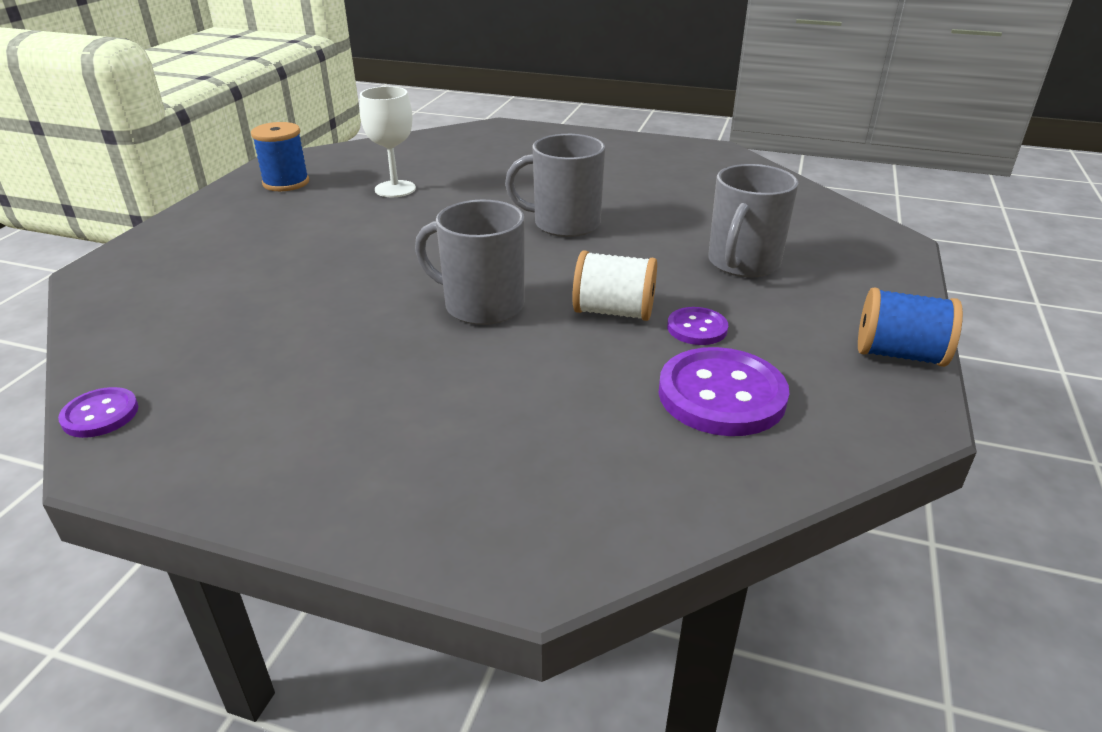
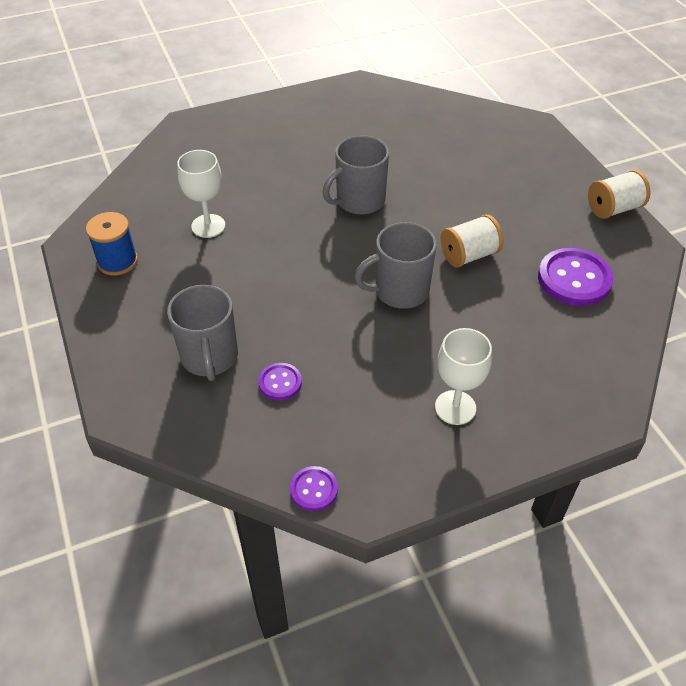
camera: 40 degrees left, 15 degrees up
purple button [667,307,728,345] -> purple button moved to [258,363,302,401]
grey mug [708,164,799,278] -> grey mug moved to [167,285,238,381]
blue spool [858,287,963,367] -> white spool [588,170,650,219]
none -> white goblet [435,328,492,425]

